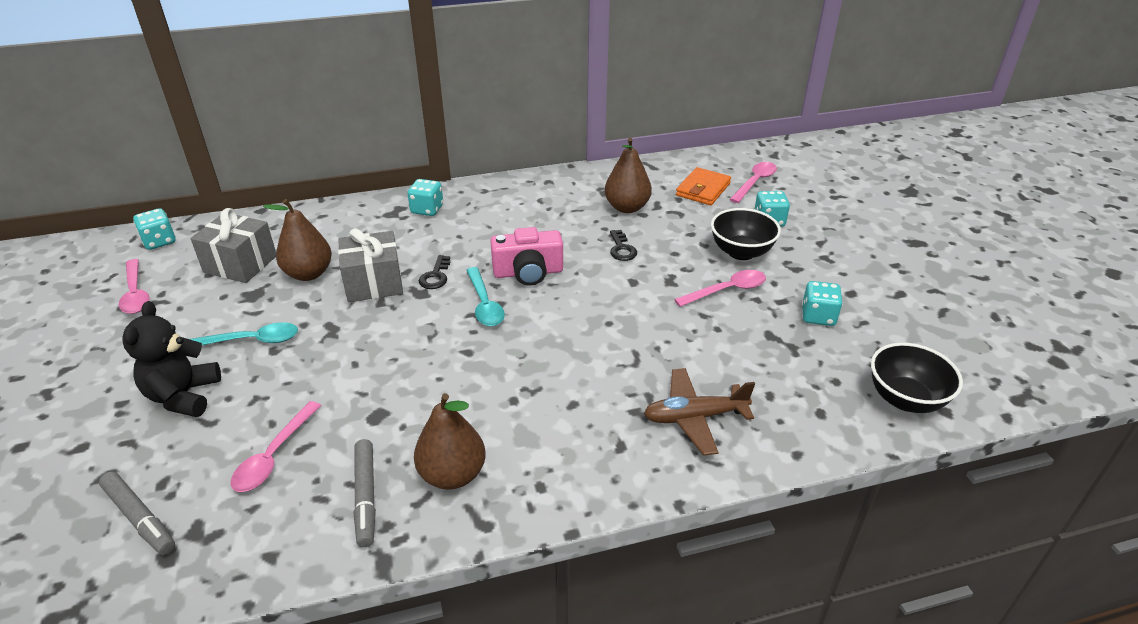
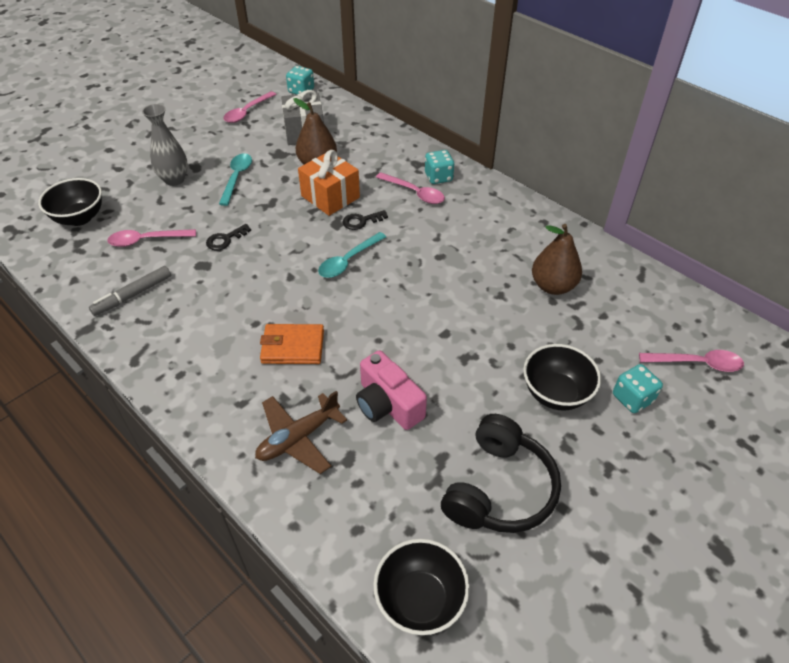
camera: 60 degrees right, 10 degrees up
grey marker [99,472,175,555] -> black bowl [38,178,102,226]
black teddy bear [122,301,221,417] -> grey vase [142,104,188,186]
turquoise spoon [190,322,298,345] -> turquoise spoon turned 135 degrees counterclockwise [219,154,252,206]
grey gift [338,228,403,302] -> orange gift [298,150,360,216]
brown pear [414,393,486,489] -> none
pink camera [490,227,563,286] -> pink camera moved to [356,350,427,430]
black key [610,230,637,261] -> black key moved to [206,224,251,251]
brown plane [644,368,755,456] -> brown plane turned 90 degrees counterclockwise [255,391,347,474]
pink spoon [674,270,766,307] -> pink spoon moved to [376,172,445,204]
orange wallet [676,167,731,205] -> orange wallet moved to [260,324,324,364]
turquoise dice [802,281,843,326] -> black headphones [441,414,561,533]

